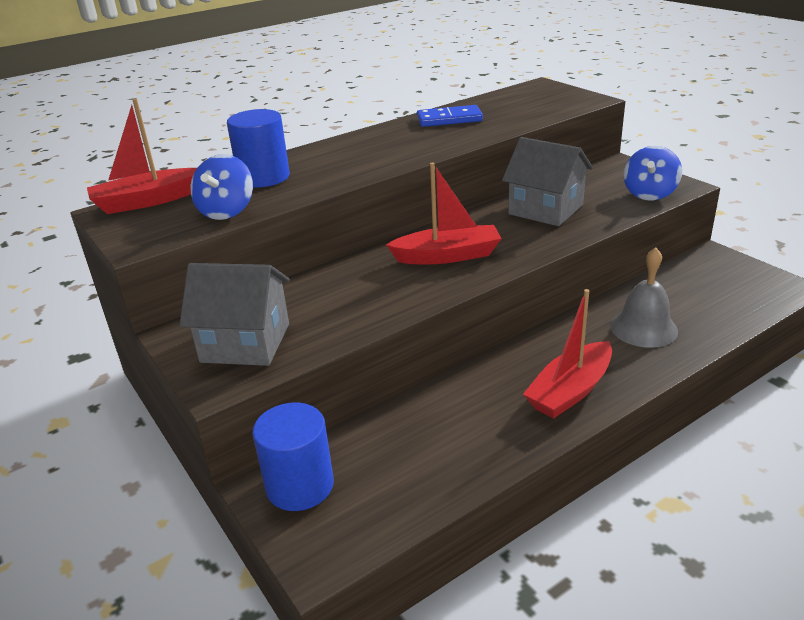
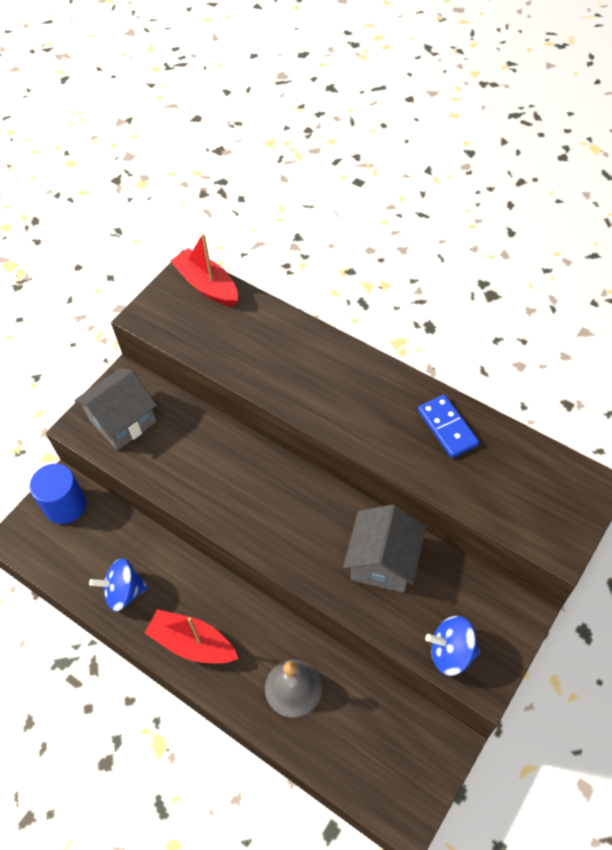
camera: 70 degrees right, 25 degrees up
grey house [179,263,290,366] -> grey house turned 60 degrees clockwise [74,368,157,450]
blue spinning top [191,154,253,220] -> blue spinning top moved to [89,558,148,612]
blue cylinder [227,109,290,187] -> none
red boat [386,163,502,264] -> none

